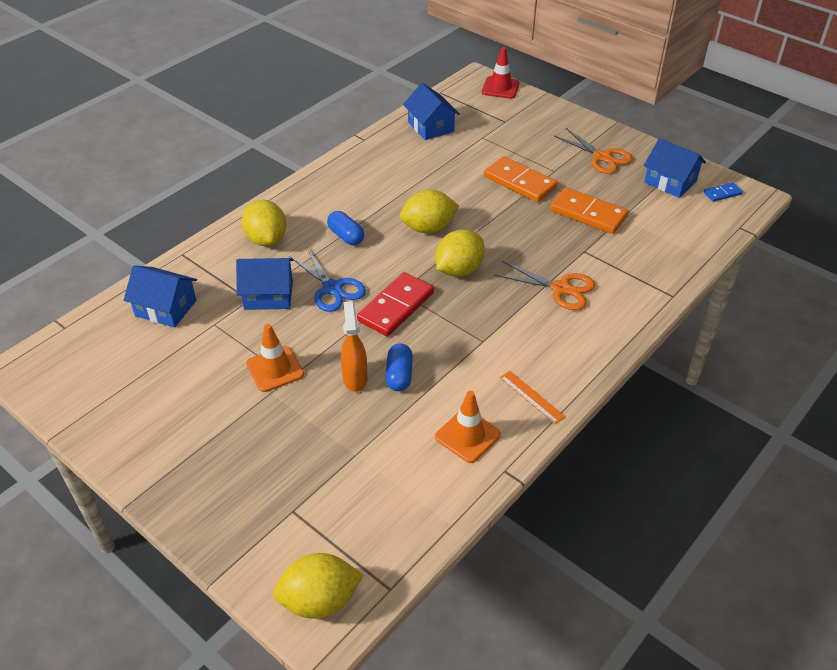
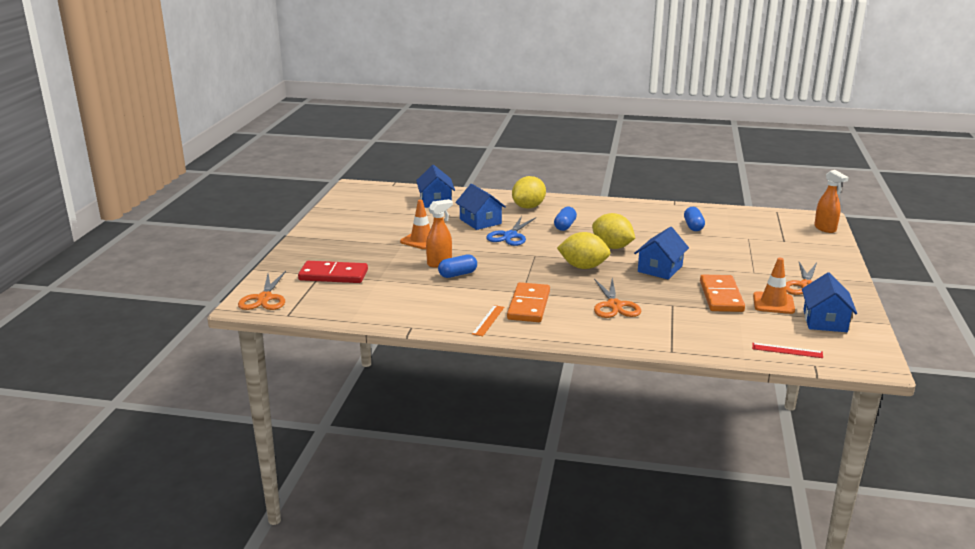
camera: 60 degrees right, 20 degrees down
yellow lemon [273,553,364,619] -> orange scissors [238,271,286,310]
red domino [357,272,434,336] -> red domino moved to [298,261,368,283]
blue house [403,83,460,140] -> blue house moved to [634,227,689,280]
orange traffic cone [435,391,501,463] -> orange traffic cone moved to [753,258,795,314]
red traffic cone [482,47,520,99] -> orange spray bottle [814,170,849,233]
orange domino [484,156,558,202] -> orange domino moved to [507,282,550,322]
blue domino [704,182,743,202] -> none
none -> blue capsule [684,207,705,231]
none -> red ruler [752,343,823,358]

